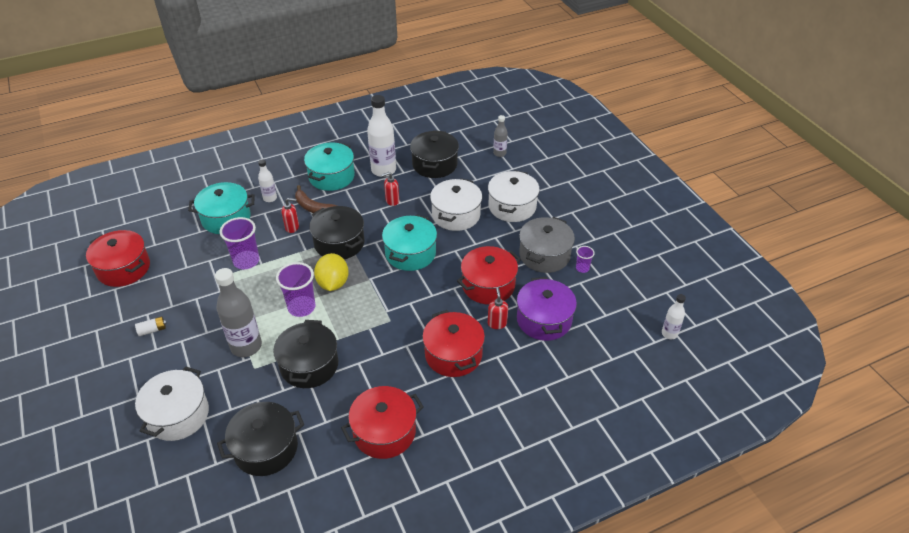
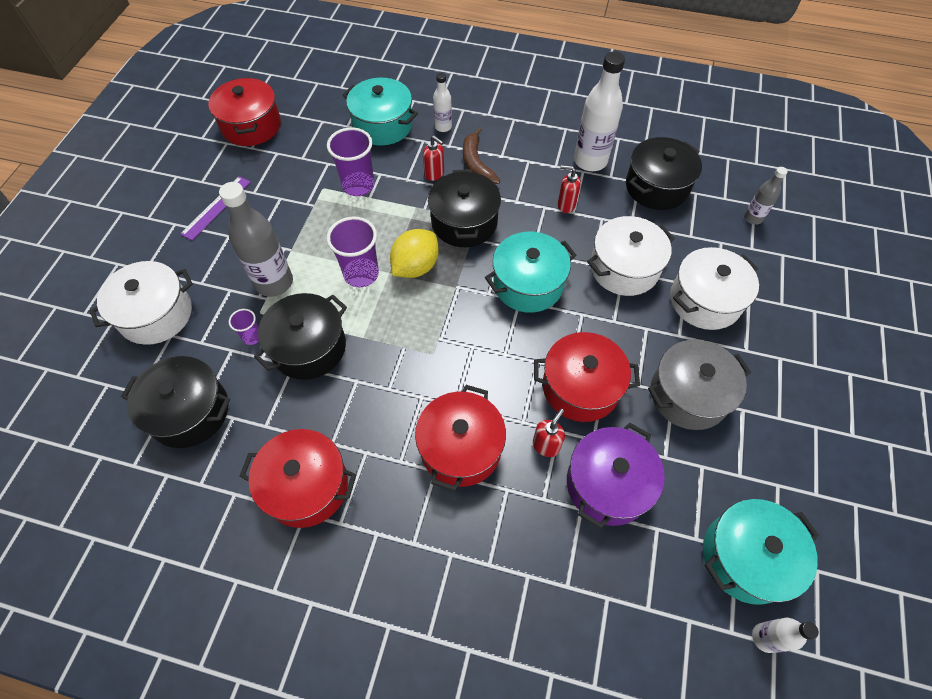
camera: 40 degrees right, 15 degrees up
white battery [135,316,166,336] -> purple ruler [180,176,251,241]
turquoise pot [304,142,355,191] -> turquoise pot moved to [703,499,819,605]
purple cup [576,246,595,273] -> purple cup moved to [229,309,259,345]

